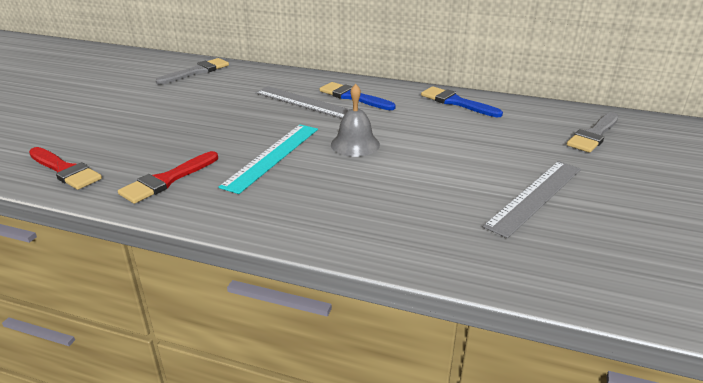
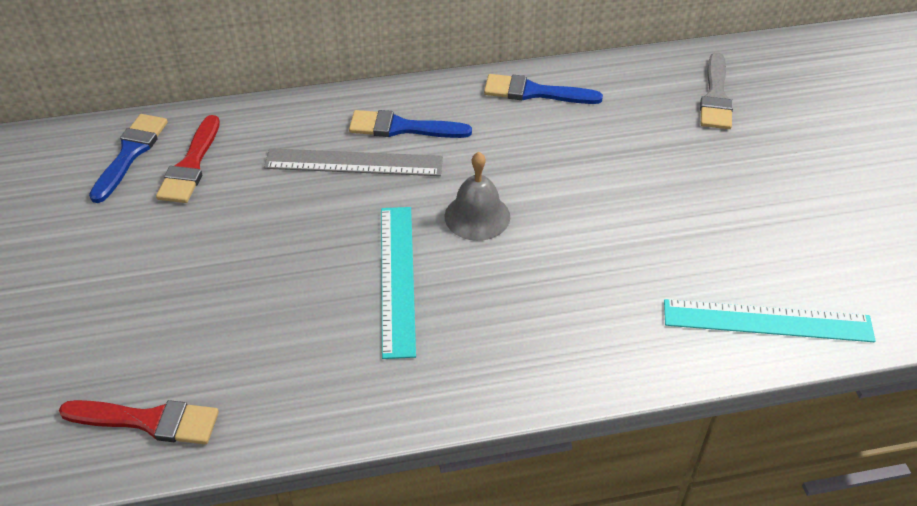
camera: 30 degrees left, 15 degrees up
red brush [118,151,218,204] -> red brush moved to [156,115,220,203]
grey brush [156,58,229,85] -> blue brush [89,114,168,203]
grey ruler [483,161,581,238] -> none
none -> turquoise ruler [664,299,876,342]

